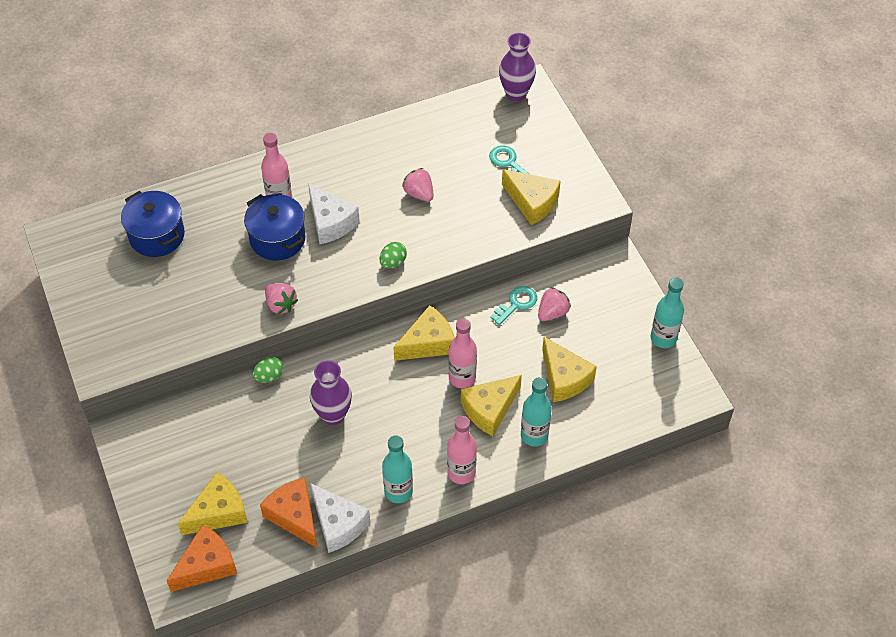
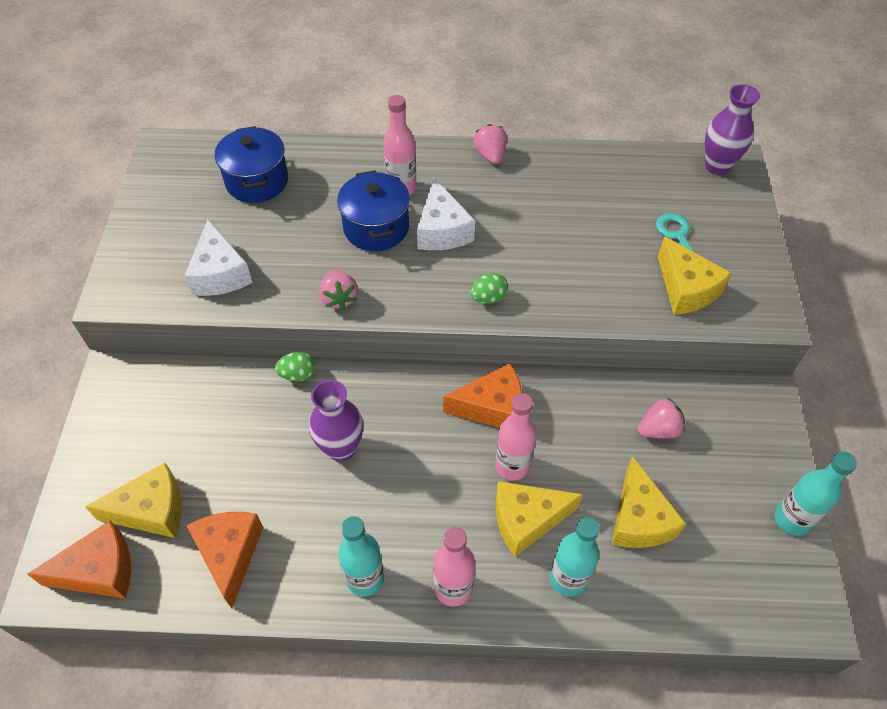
camera: 25 degrees right, 0 degrees up
white cheese [311,483,370,553] -> white cheese moved to [184,220,253,296]
yellow cheese [393,305,454,361] -> orange cheese [443,363,522,428]
pink strawberry [402,168,433,202] -> pink strawberry moved to [473,124,507,164]
turquoise key [491,286,537,325] -> none

